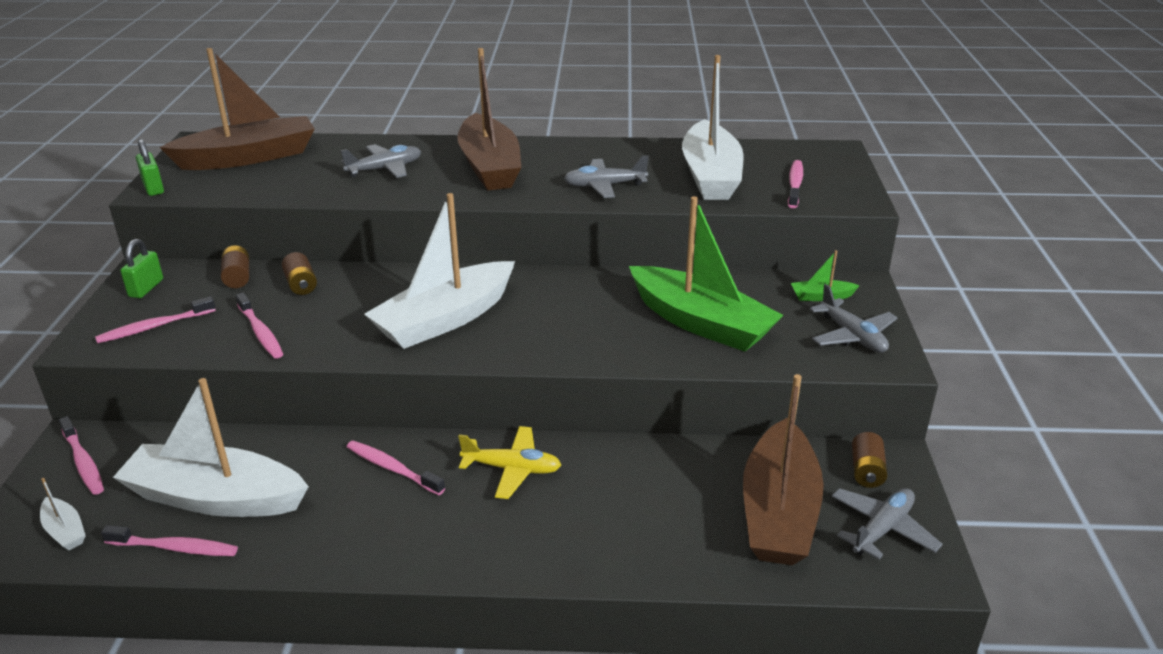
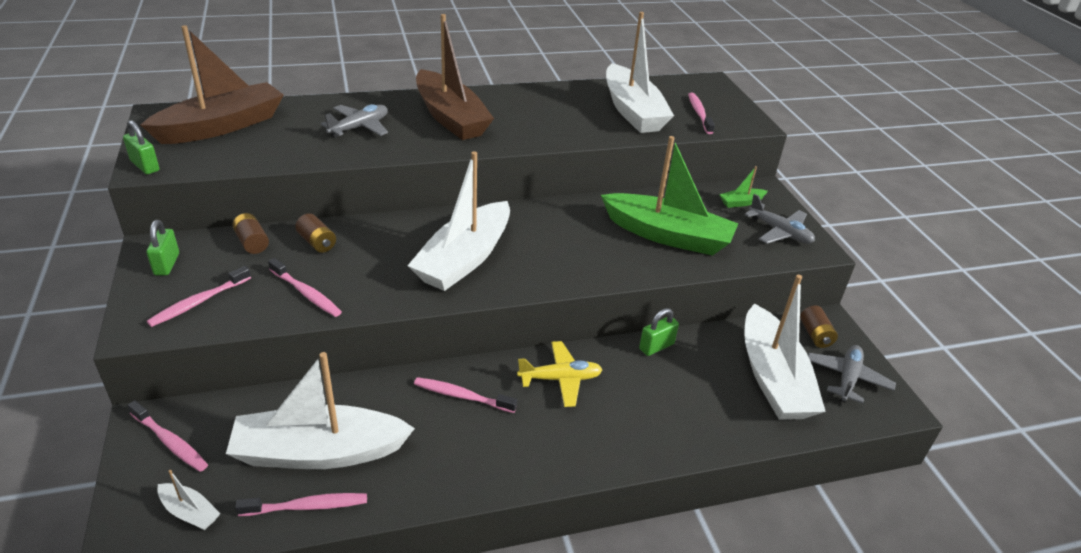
camera: 20 degrees left, 5 degrees up
grey plane [564,155,649,198] -> none
brown boat [743,374,824,565] -> white boat [744,275,826,420]
none -> green padlock [639,308,679,356]

